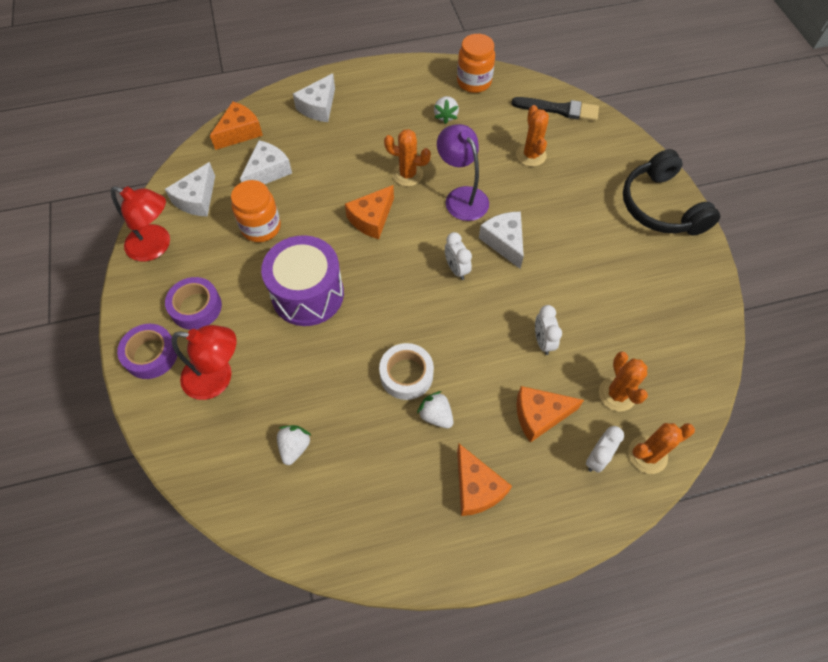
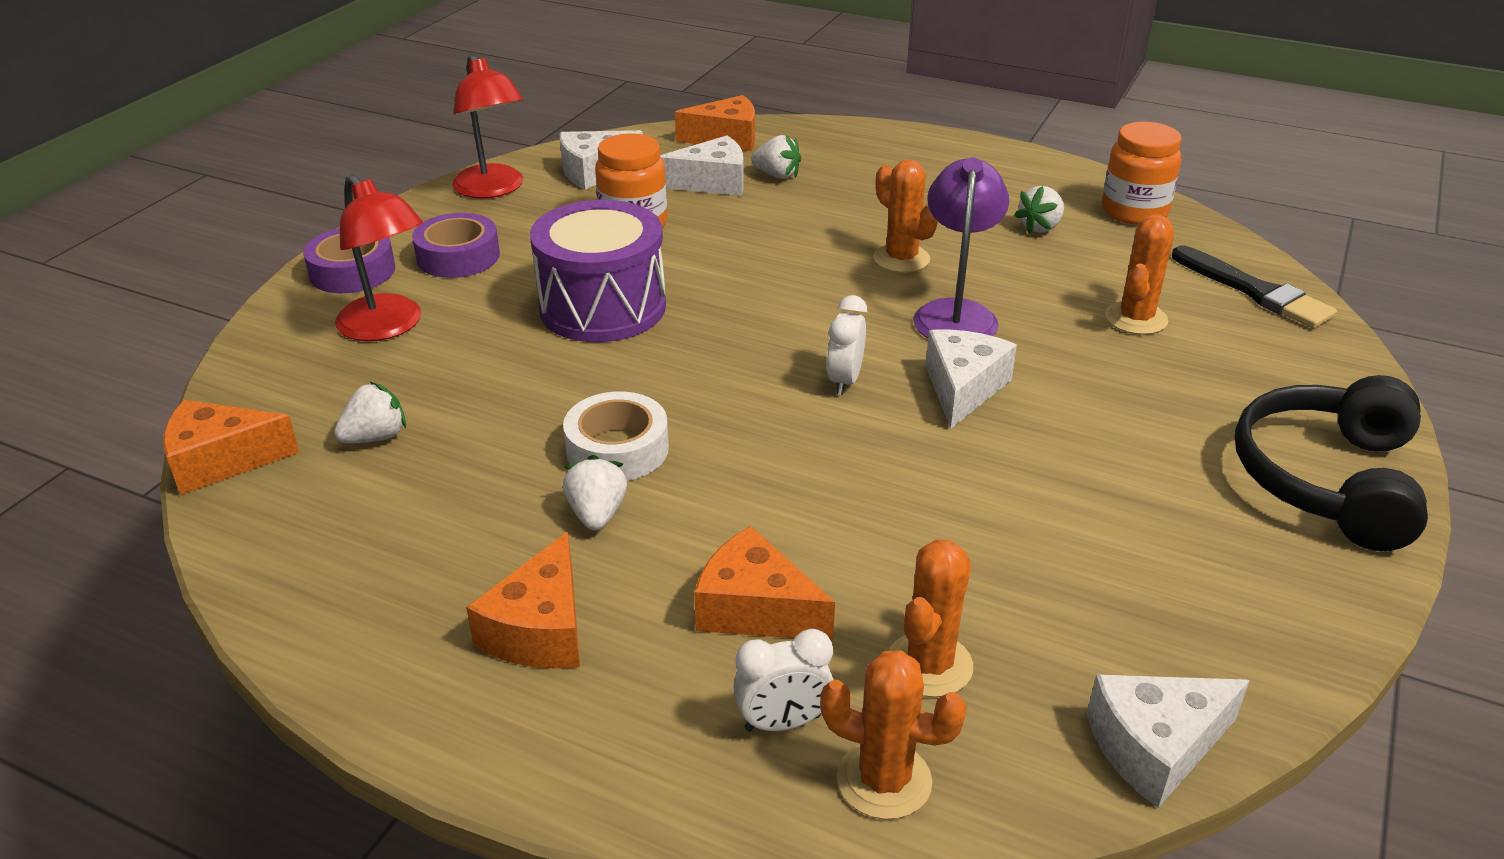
camera: 40 degrees right, 25 degrees down
white cheese [293,73,335,122] -> white cheese moved to [1087,674,1250,808]
orange cheese [345,185,394,239] -> orange cheese moved to [163,400,300,495]
white clock [535,305,562,355] -> none
none -> white strawberry [751,135,801,179]

